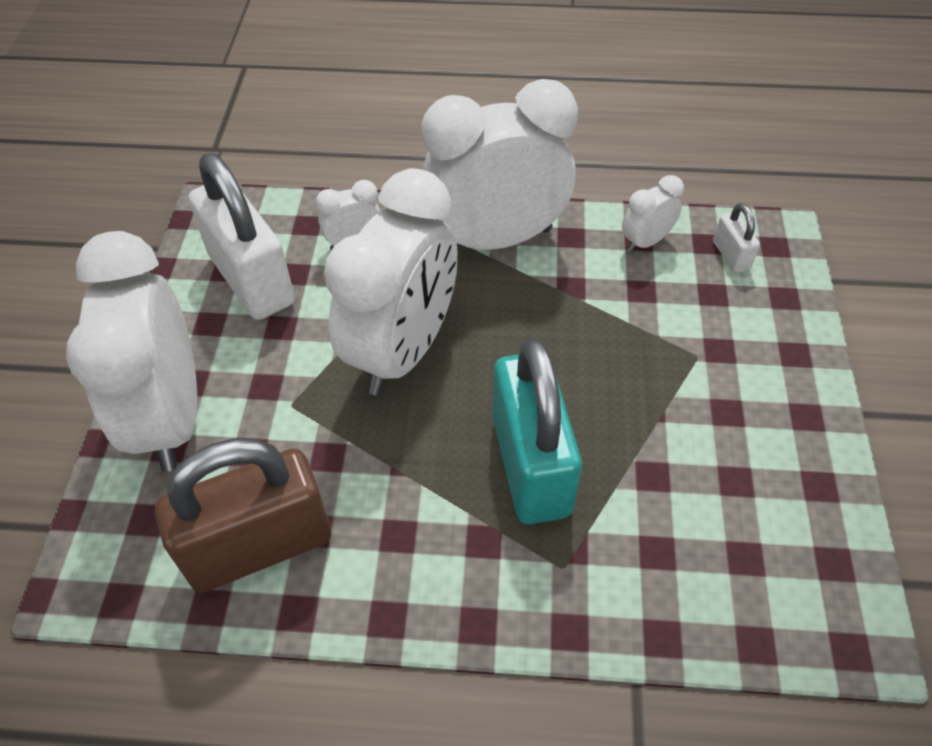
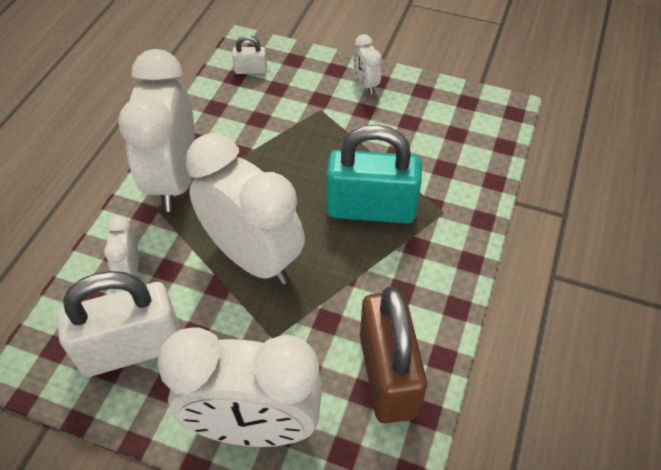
camera: 75 degrees left, 0 degrees up
white clock [622,175,684,252] -> white clock moved to [353,34,382,95]

